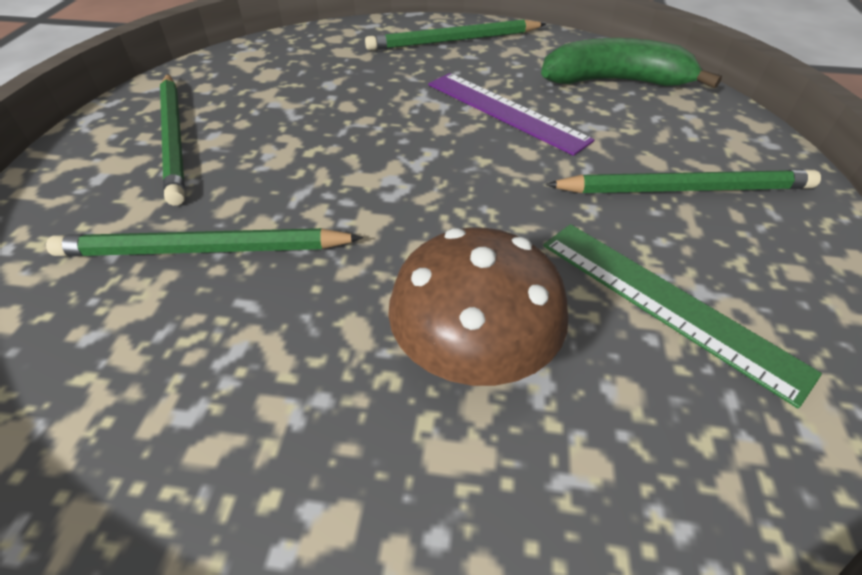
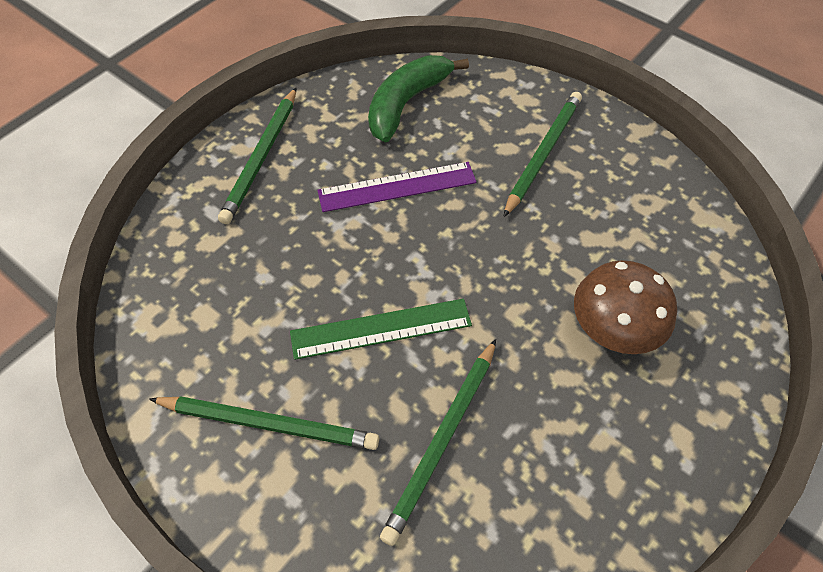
camera: 60 degrees left, 10 degrees up
green ruler [543,224,822,408] -> green ruler moved to [290,299,472,360]

